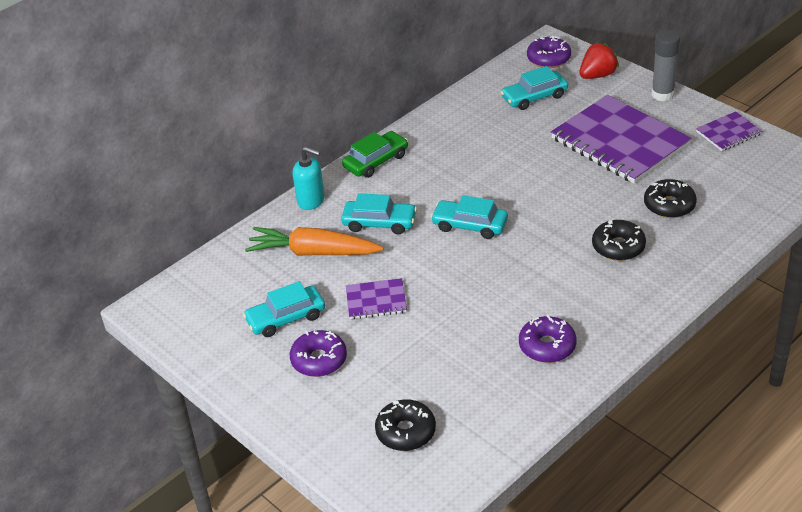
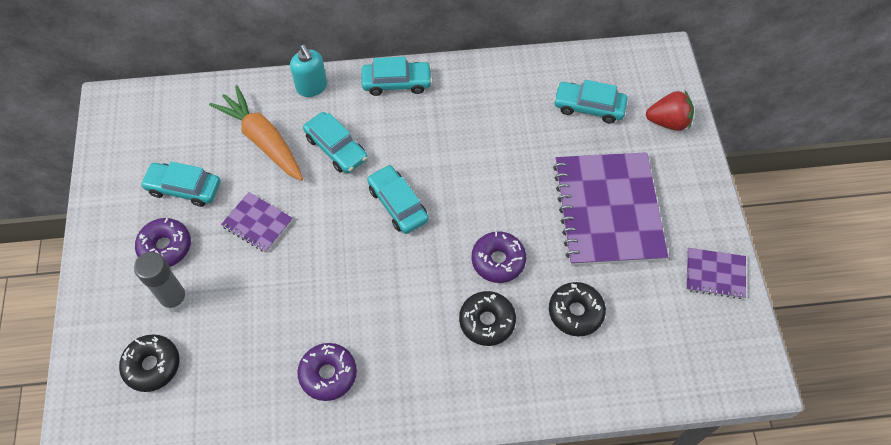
camera: 35 degrees right, 20 degrees up
green car [342,131,408,178] -> turquoise car [361,57,432,96]
purple donut [527,36,571,68] -> purple donut moved to [472,231,526,283]
grey glue stick [651,30,680,101] -> grey glue stick moved to [134,252,188,312]

